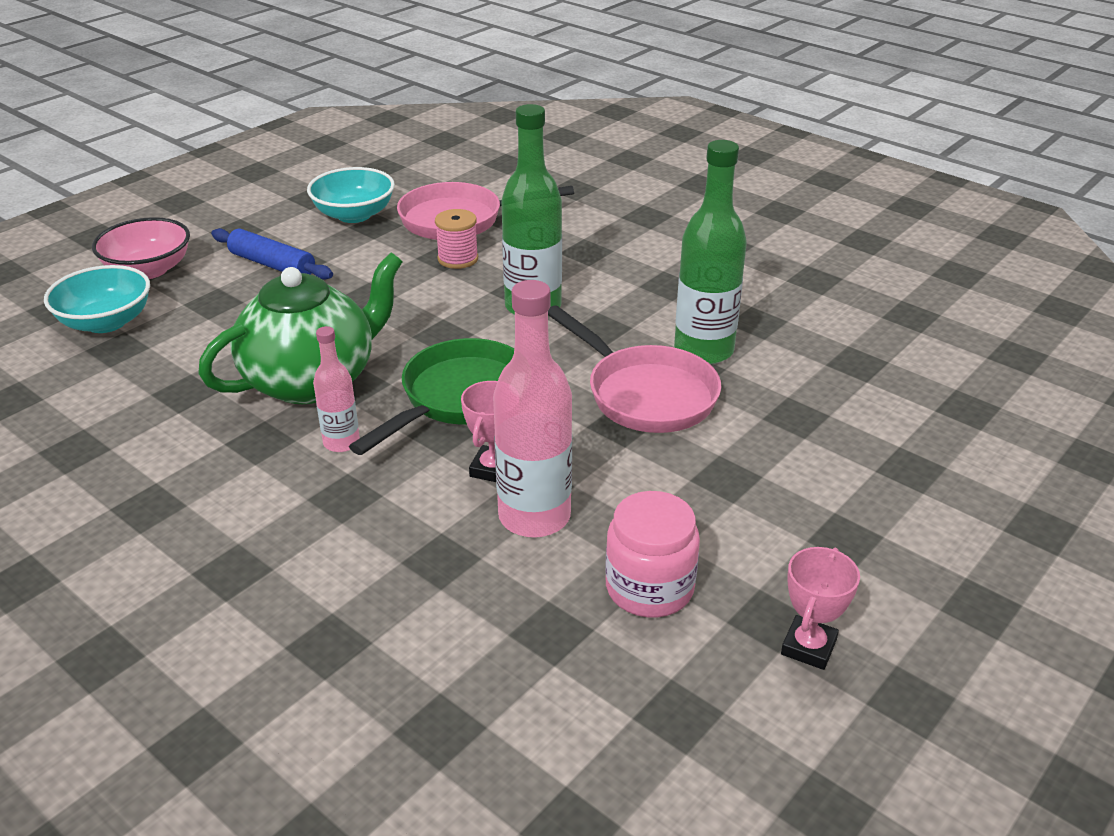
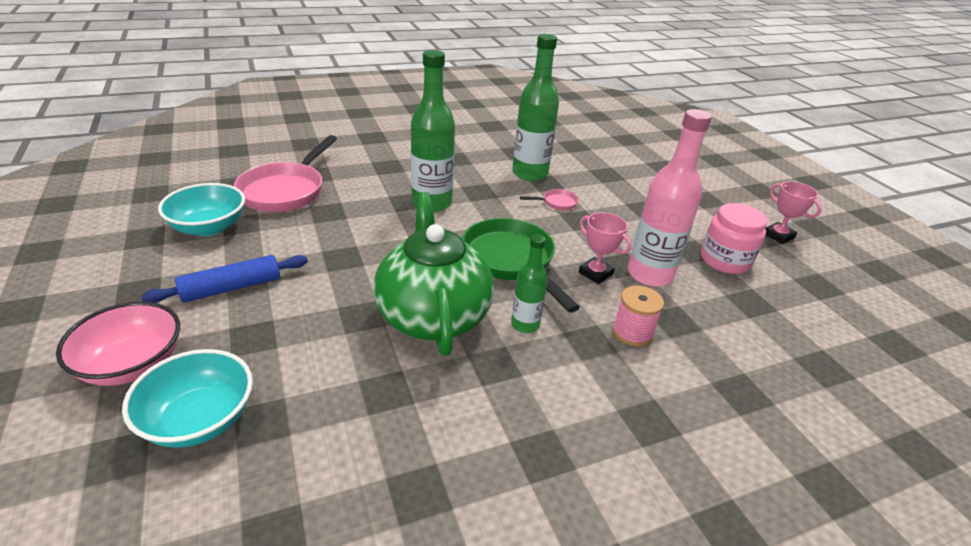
camera: 65 degrees left, 0 degrees up
pink bottle [313,326,360,452] -> green bottle [511,234,548,333]
pink spool [435,209,478,269] -> pink spool moved to [612,285,664,347]
pink pan [548,305,721,433] -> pink pan [520,189,579,210], size x0.43

